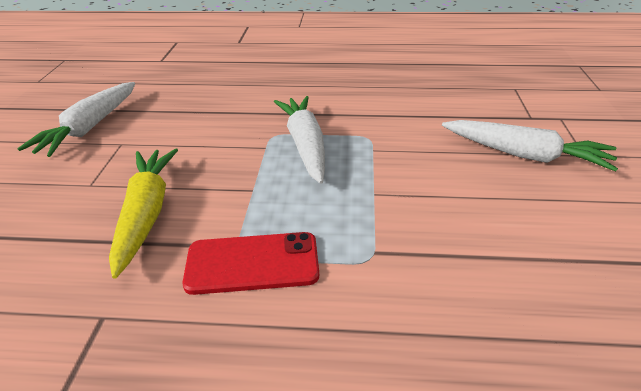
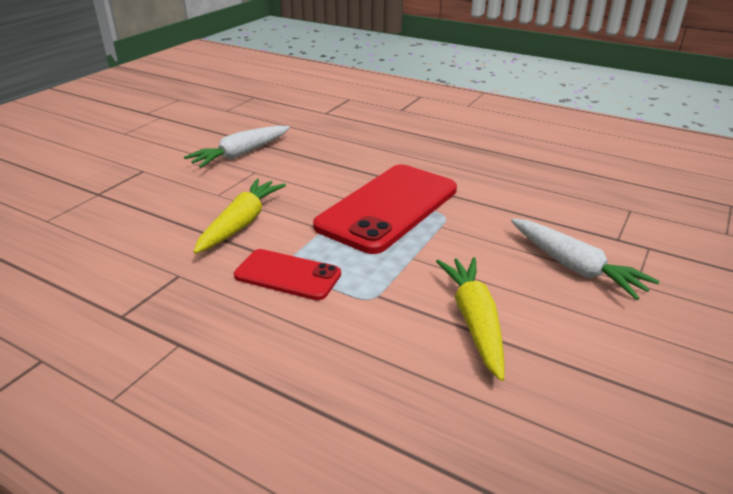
camera: 25 degrees right, 5 degrees down
white carrot [274,96,325,184] -> red phone [313,164,457,254]
none -> yellow carrot [436,257,505,381]

